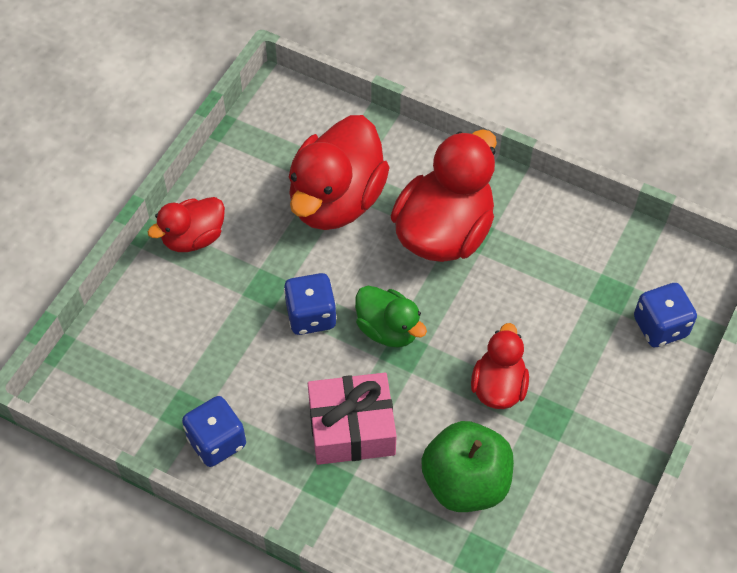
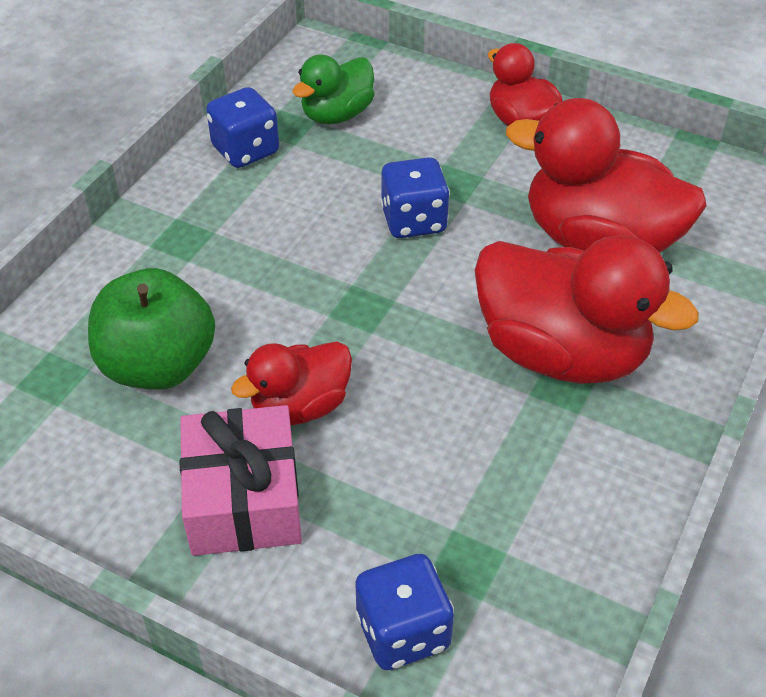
camera: 90 degrees right, 10 degrees down
pink gift [308,373,397,465] -> pink gift moved to [180,405,302,556]
green duck [355,286,427,348] -> green duck moved to [293,54,374,124]
red duck [471,323,529,409] -> red duck turned 135 degrees clockwise [231,341,352,425]

